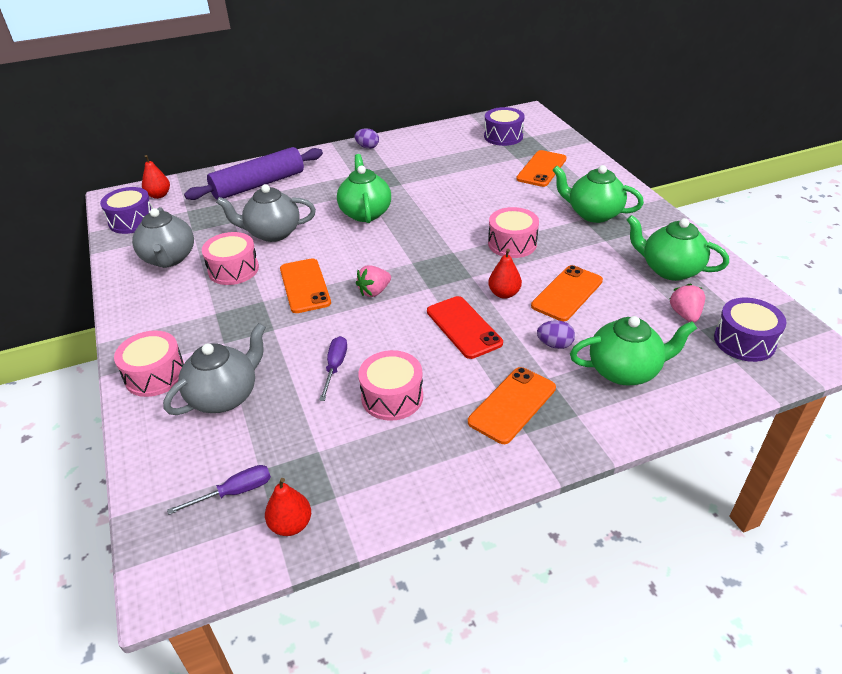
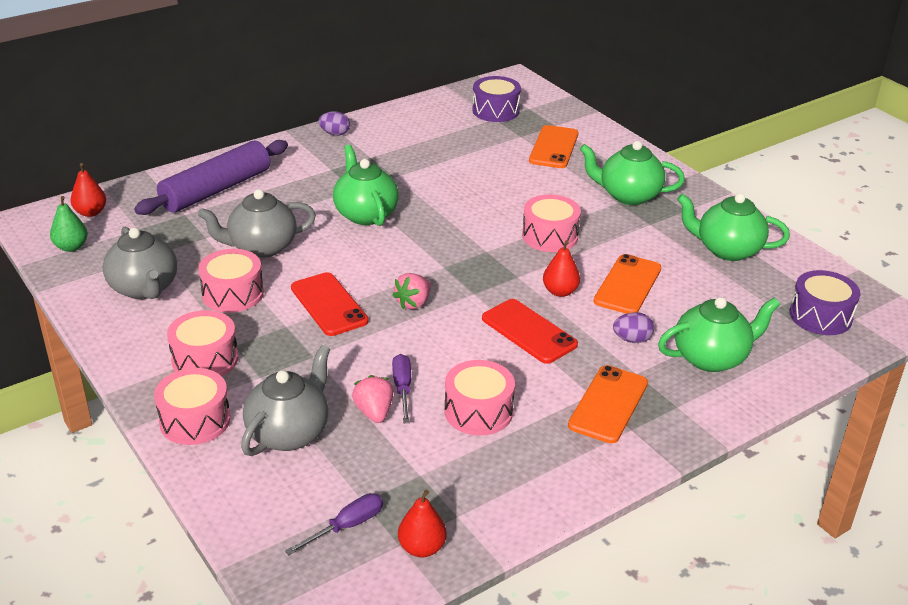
camera: 15 degrees left, 5 degrees down
purple drum [100,187,153,234] -> green pear [50,196,88,252]
orange phone [280,258,331,313] -> red phone [291,272,369,336]
pink strawberry [670,284,705,323] -> pink strawberry moved to [352,375,393,423]
none -> pink drum [167,310,238,376]

